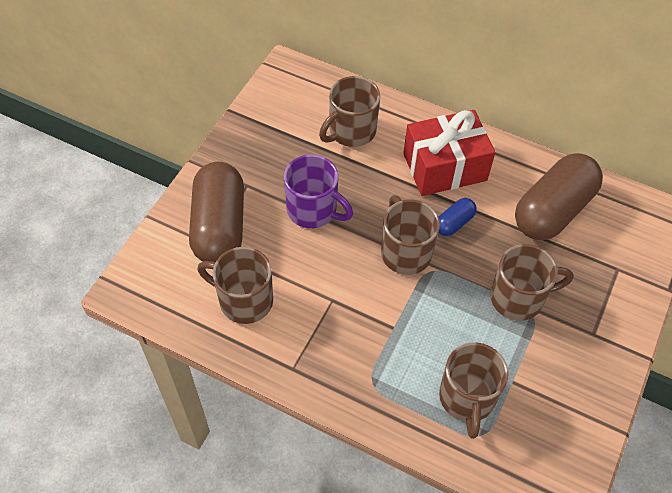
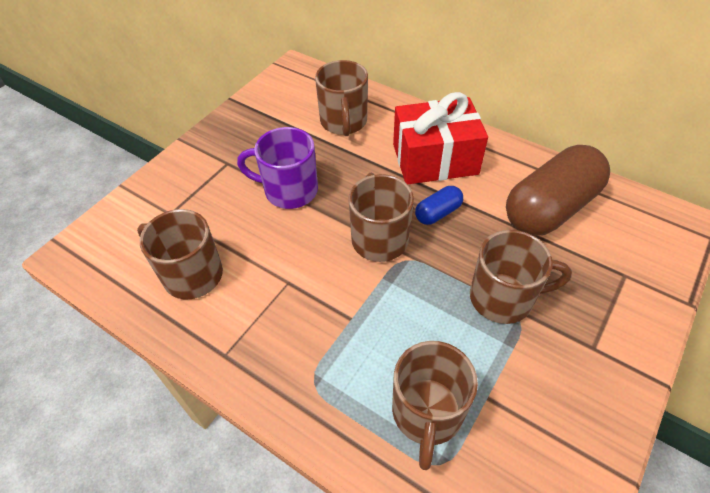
camera: 10 degrees right, 5 degrees down
brown capsule [189,162,244,262] -> none
purple mug [284,155,353,228] -> purple mug turned 150 degrees clockwise [237,127,318,209]
brown mug [319,76,380,147] -> brown mug turned 60 degrees counterclockwise [315,60,368,136]

